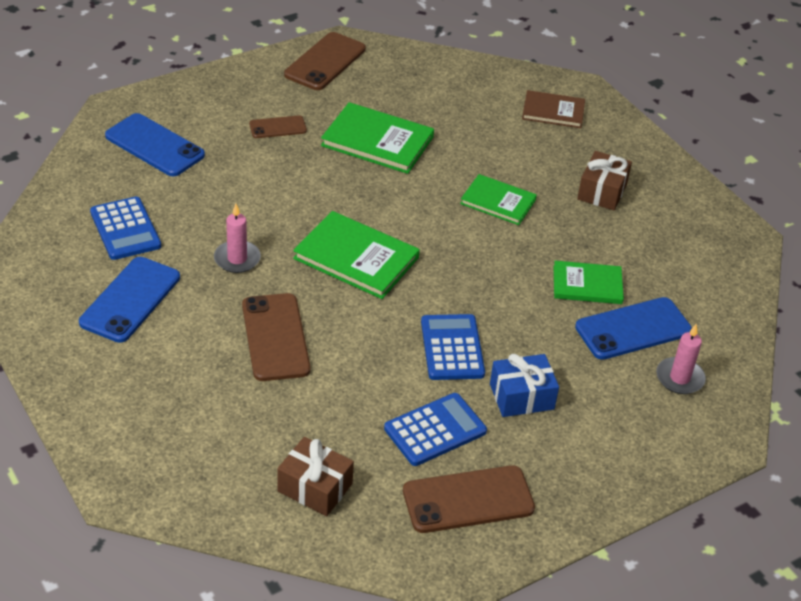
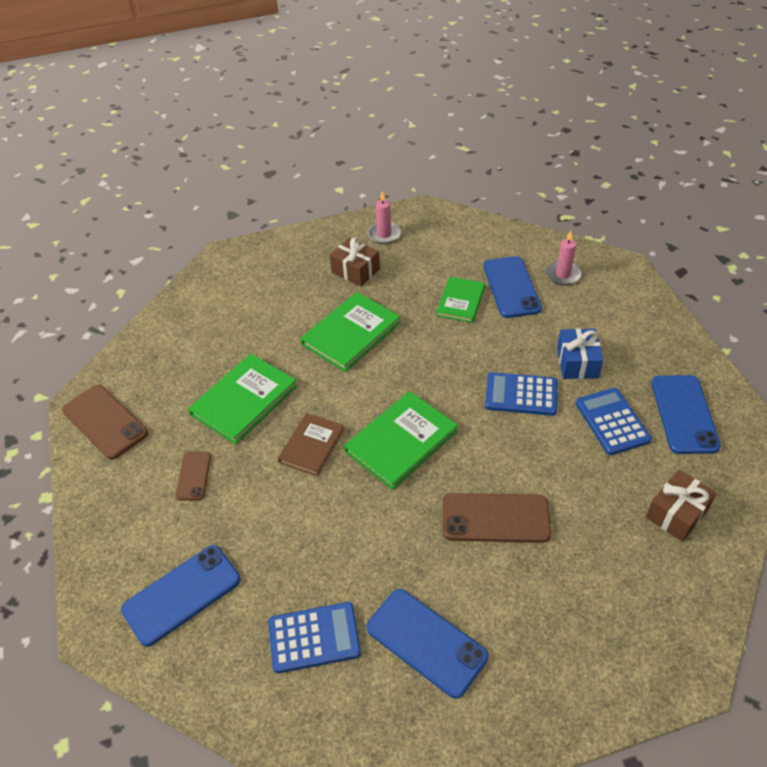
camera: 70 degrees left, 5 degrees up
pink candle [214,204,261,273] -> pink candle moved to [368,191,401,244]
brown phone [403,465,535,533] -> blue phone [652,375,721,454]
green book [460,174,537,225] -> green book [300,292,401,372], size x1.54
brown book [522,90,585,128] -> brown book moved to [278,413,344,476]

